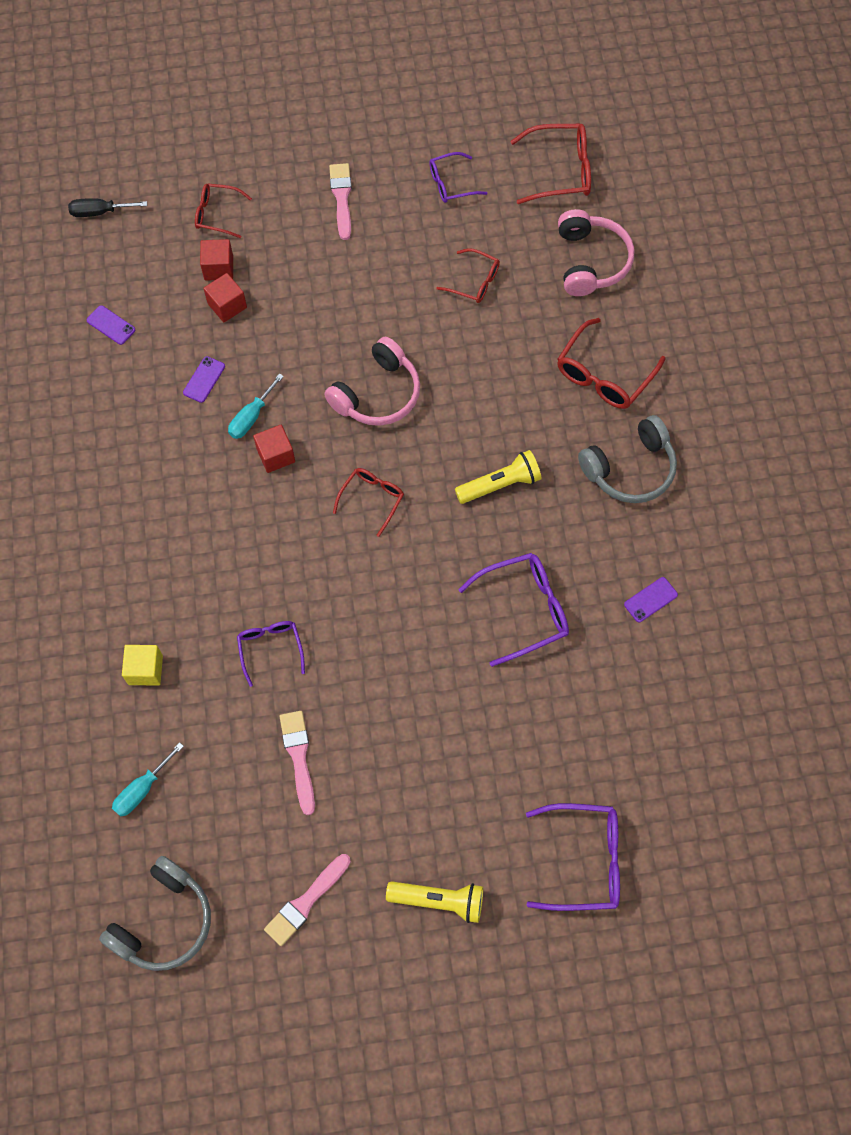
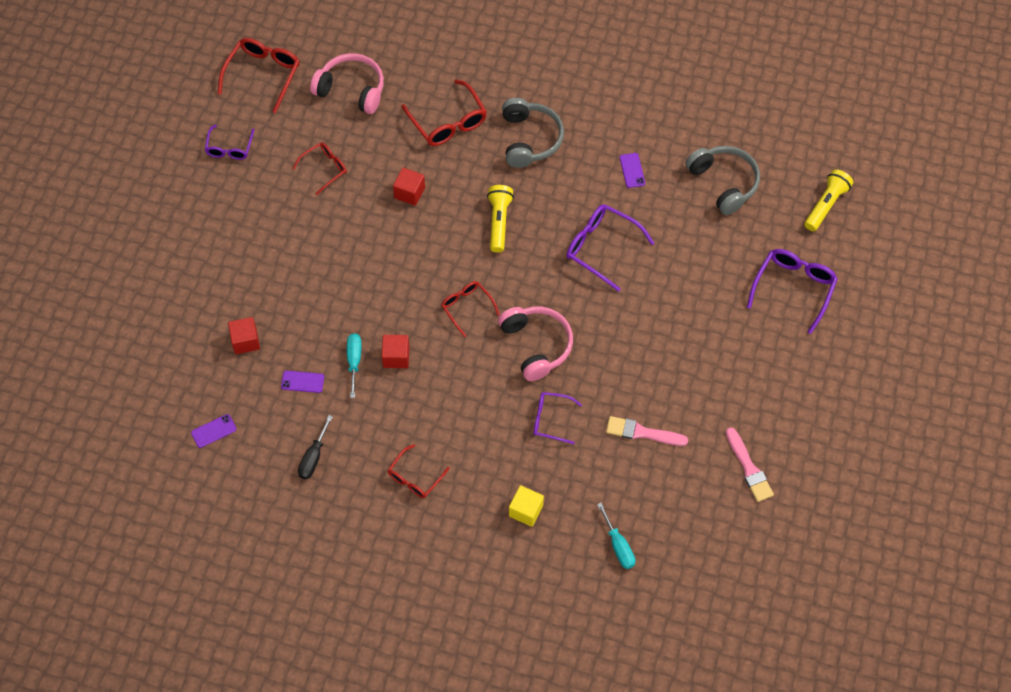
camera: 65 degrees left, 5 degrees down
black screwdriver [68,198,147,217] -> black screwdriver moved to [298,415,333,479]
grey headphones [99,856,211,971] -> grey headphones moved to [686,146,760,215]
purple phone [183,356,225,403] -> purple phone turned 45 degrees counterclockwise [281,371,324,393]
red glasses [195,183,252,238] -> red glasses moved to [388,444,450,498]
red cube [200,239,233,281] -> red cube moved to [393,168,425,206]
turquoise screwdriver [228,373,284,439] -> turquoise screwdriver turned 150 degrees counterclockwise [347,333,362,398]
pink headphones [324,337,420,426] -> pink headphones moved to [498,307,573,381]
pink brush [329,163,352,240] -> none
yellow flashlight [386,881,483,923] -> yellow flashlight moved to [804,169,853,231]
purple glasses [458,553,569,667] -> purple glasses turned 60 degrees counterclockwise [566,204,654,292]

